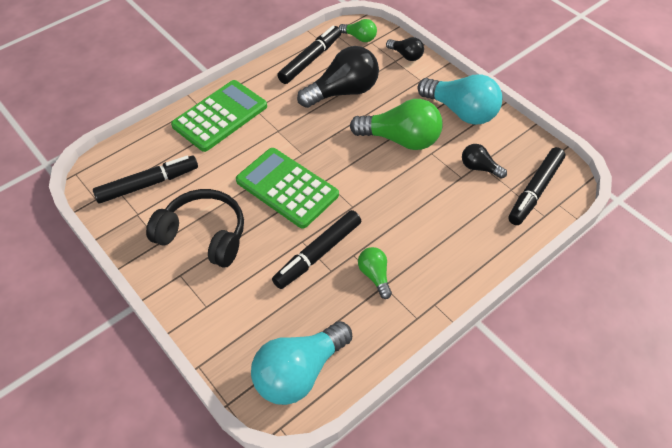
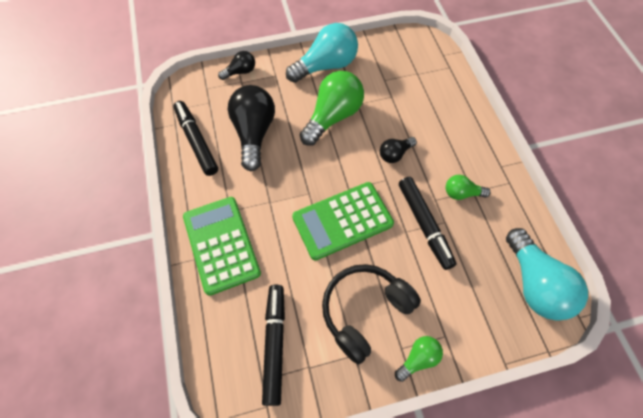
camera: 65 degrees left, 10 degrees up
green light bulb [339,19,377,42] -> green light bulb moved to [395,336,443,382]
black light bulb [462,144,507,179] -> black light bulb moved to [380,137,417,163]
black marker [508,147,565,225] -> none

